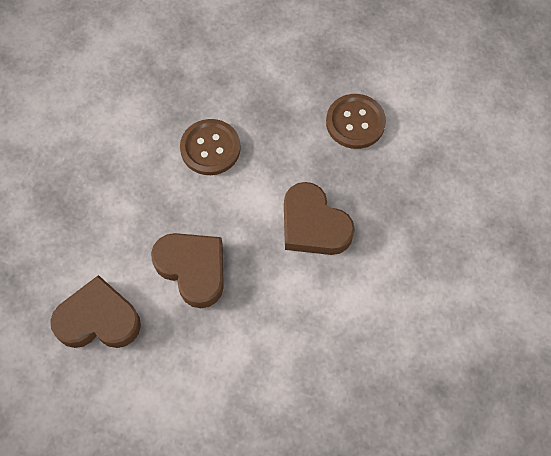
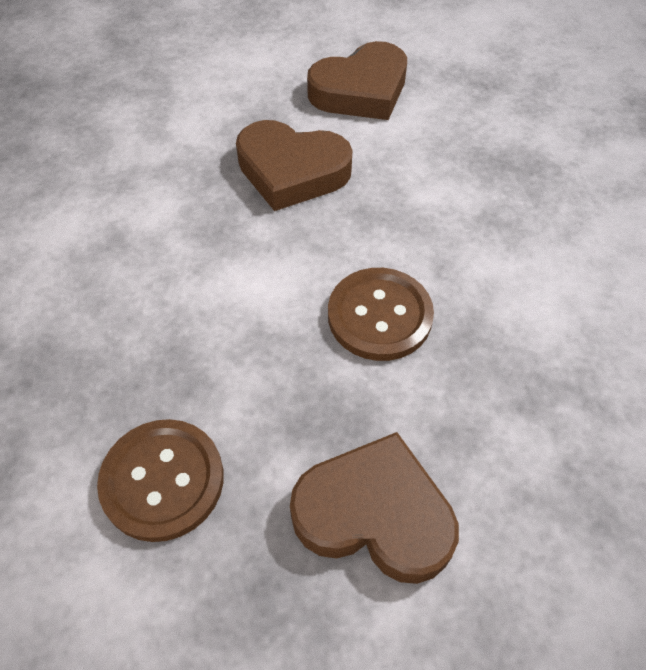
camera: 150 degrees right, 10 degrees down
brown heart [284,182,355,255] -> brown heart moved to [290,432,459,584]

